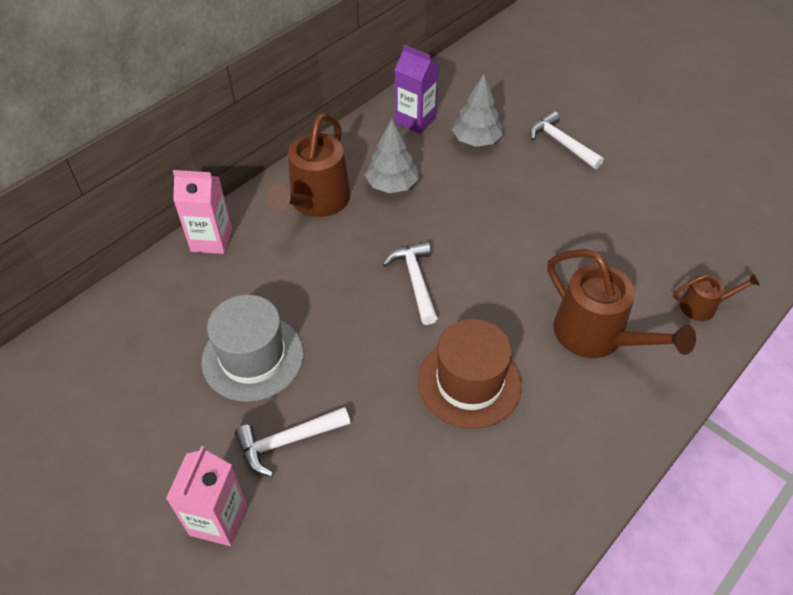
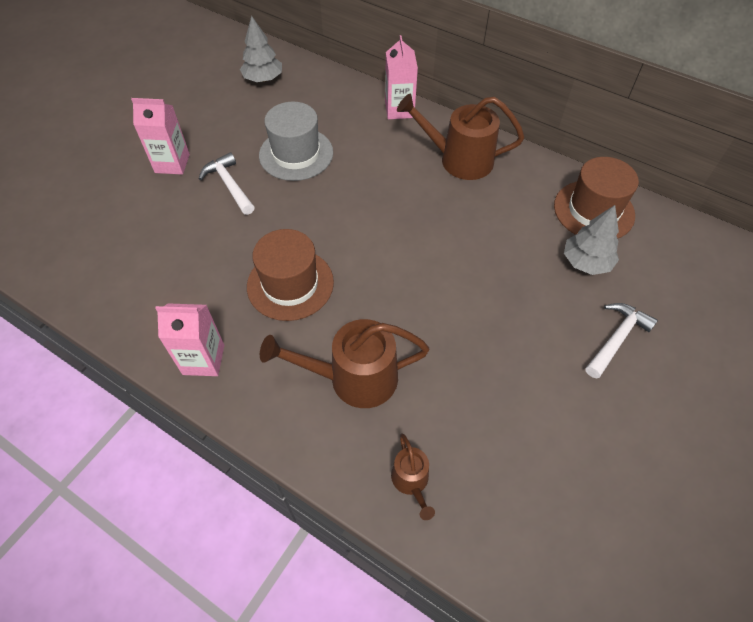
camera: 80 degrees right, 5 degrees up
grey tree [365,119,419,193] -> grey tree moved to [240,16,282,82]
white hammer [383,241,438,325] -> none
purple carton [395,45,439,134] -> brown hat [554,157,639,238]
brown watering can [547,249,696,358] -> brown watering can turned 45 degrees clockwise [260,319,429,408]
none -> pink carton [155,303,224,376]

